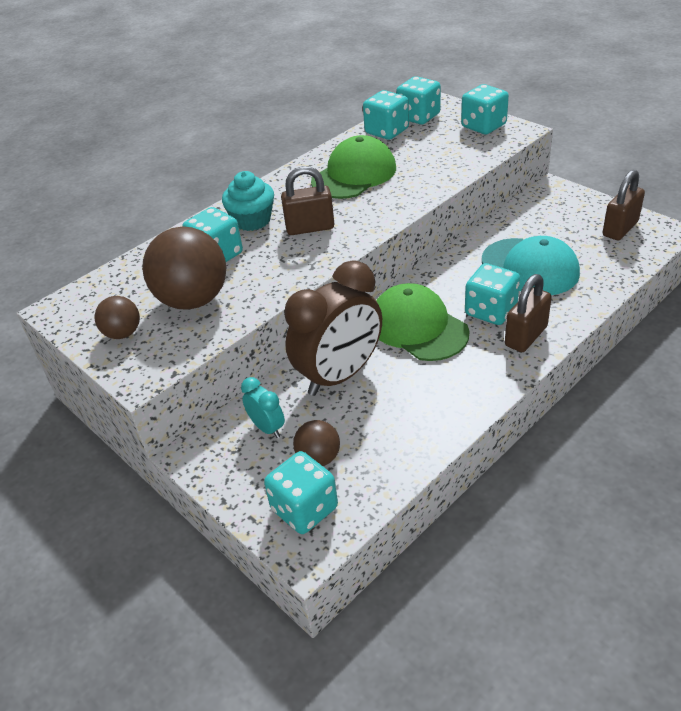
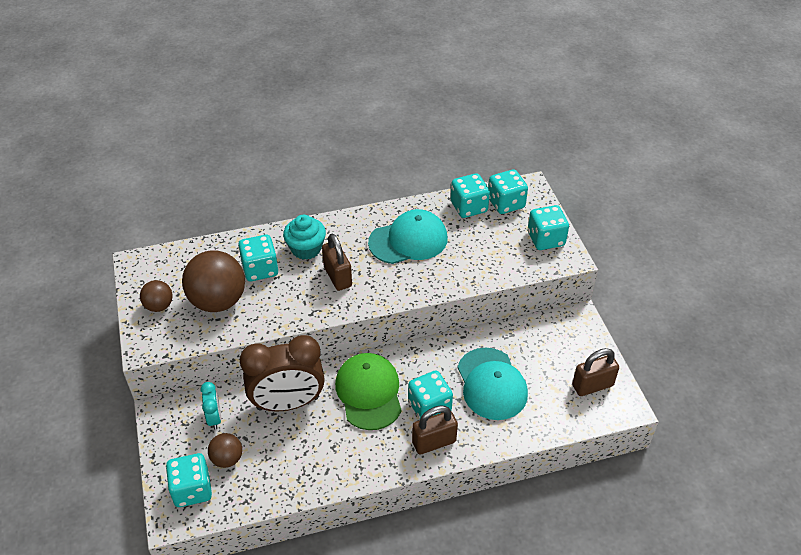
camera: 25 degrees right, 5 degrees up
brown padlock [281,166,334,235] -> brown padlock turned 45 degrees clockwise [322,234,352,291]
green cap [311,135,396,199] -> turquoise cap [368,209,448,264]

